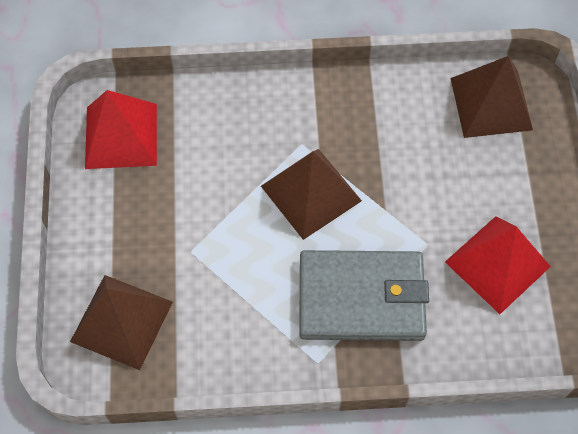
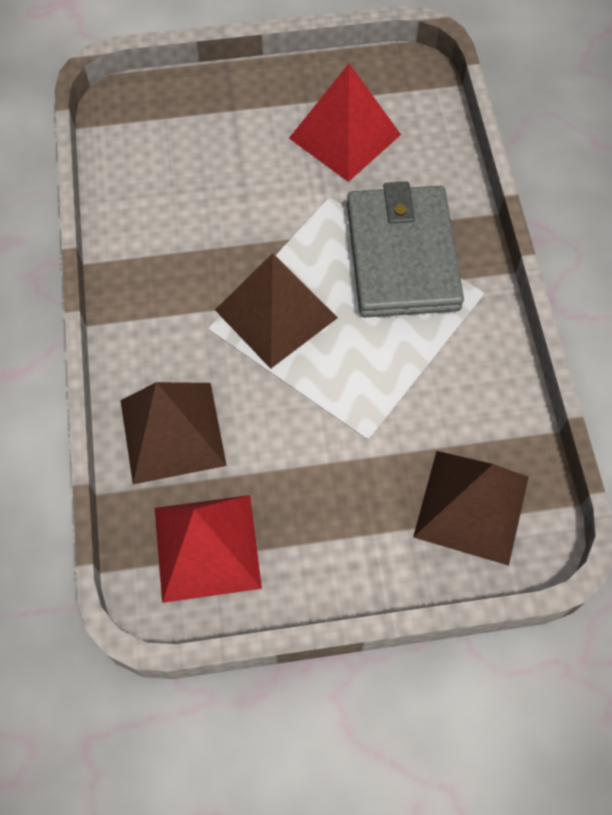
camera: 95 degrees left, 0 degrees up
brown pyramid [451,56,533,138] -> brown pyramid moved to [120,382,227,485]

